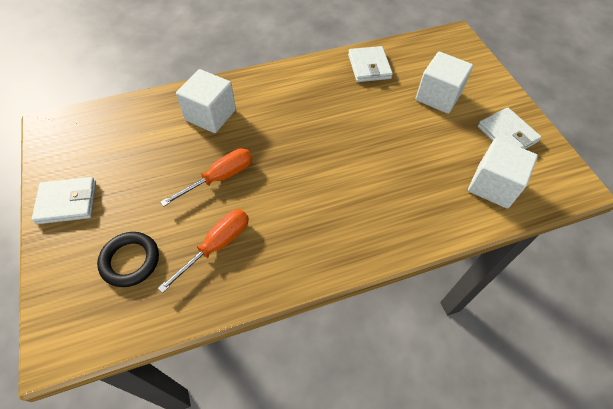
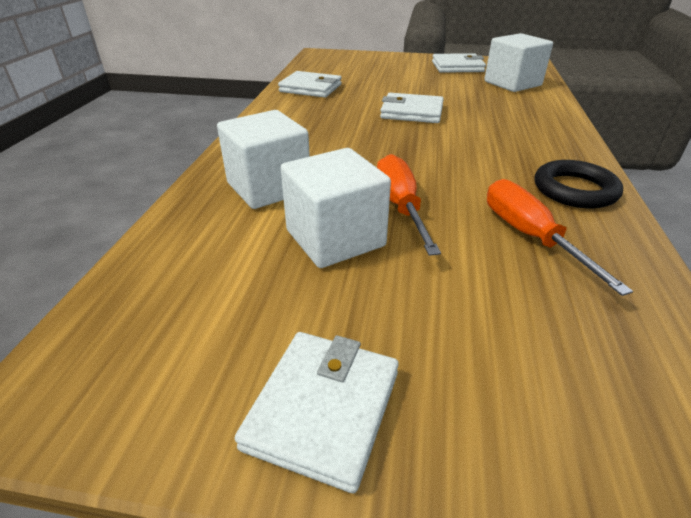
camera: 60 degrees left, 20 degrees down
black ring [97,232,159,287] -> black ring moved to [535,160,623,209]
white cube [415,52,473,114] -> white cube moved to [281,148,391,268]
none -> white wallet [380,93,444,123]

